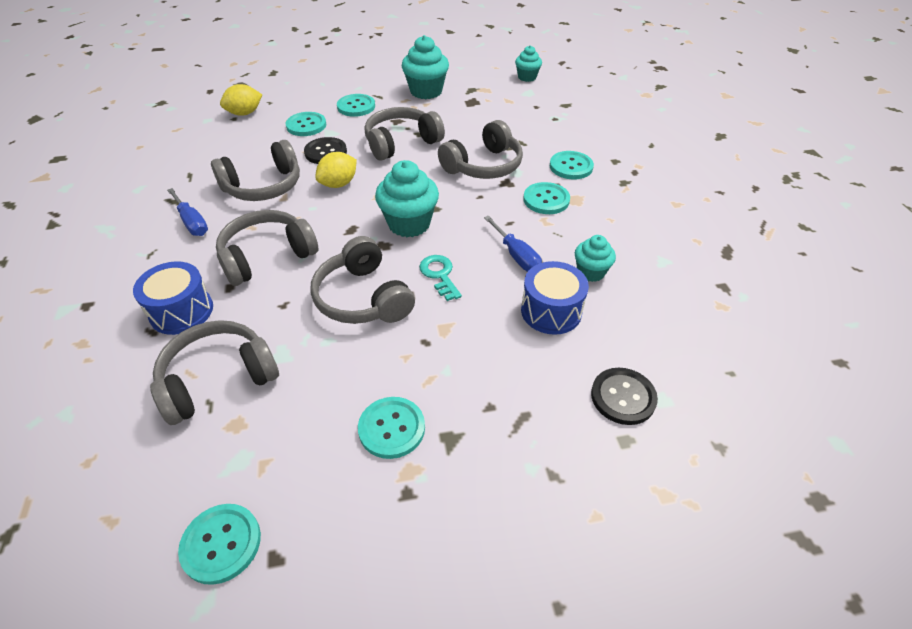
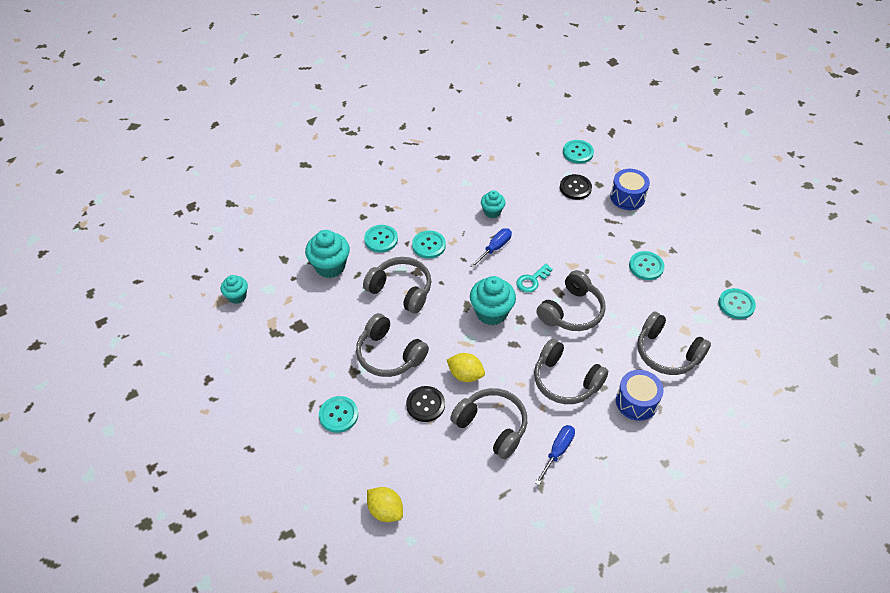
camera: 110 degrees left, 5 degrees up
turquoise button [286,112,326,136] -> turquoise button moved to [563,140,594,164]
turquoise cupcake [402,35,449,99] -> turquoise cupcake moved to [305,230,350,278]
blue drum [521,261,589,335] -> blue drum moved to [610,169,650,210]

